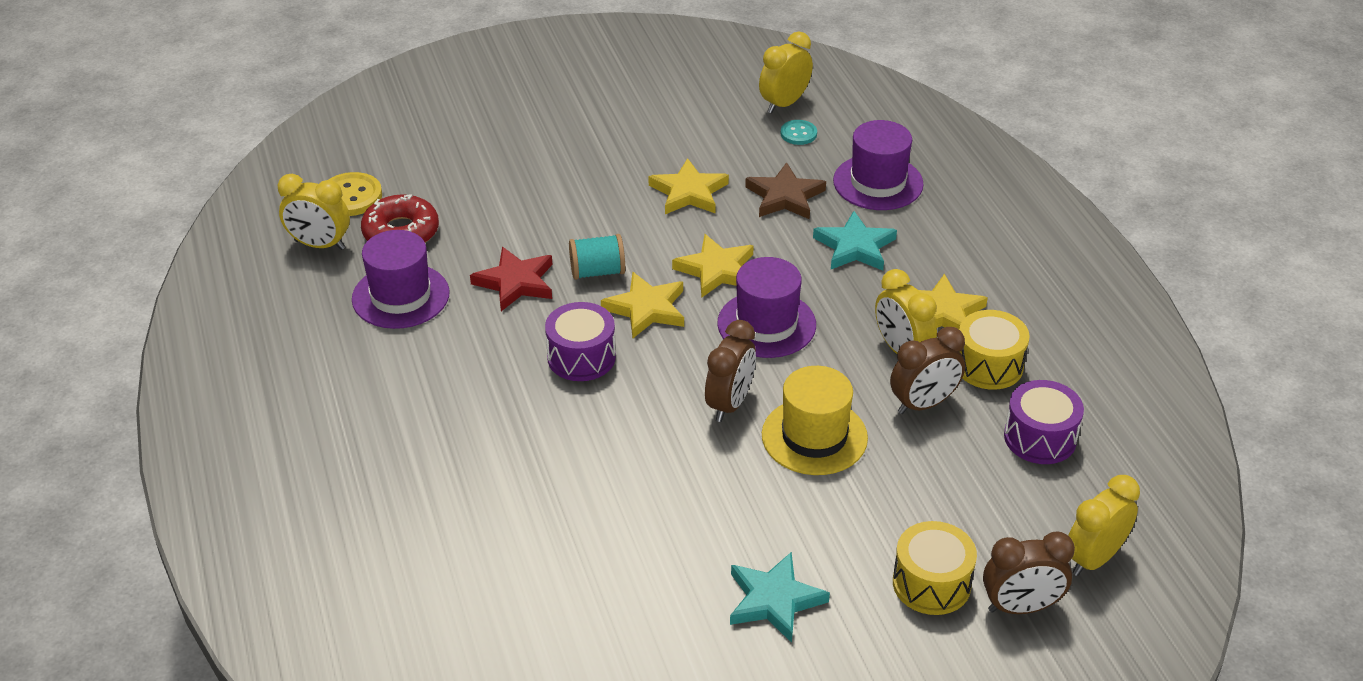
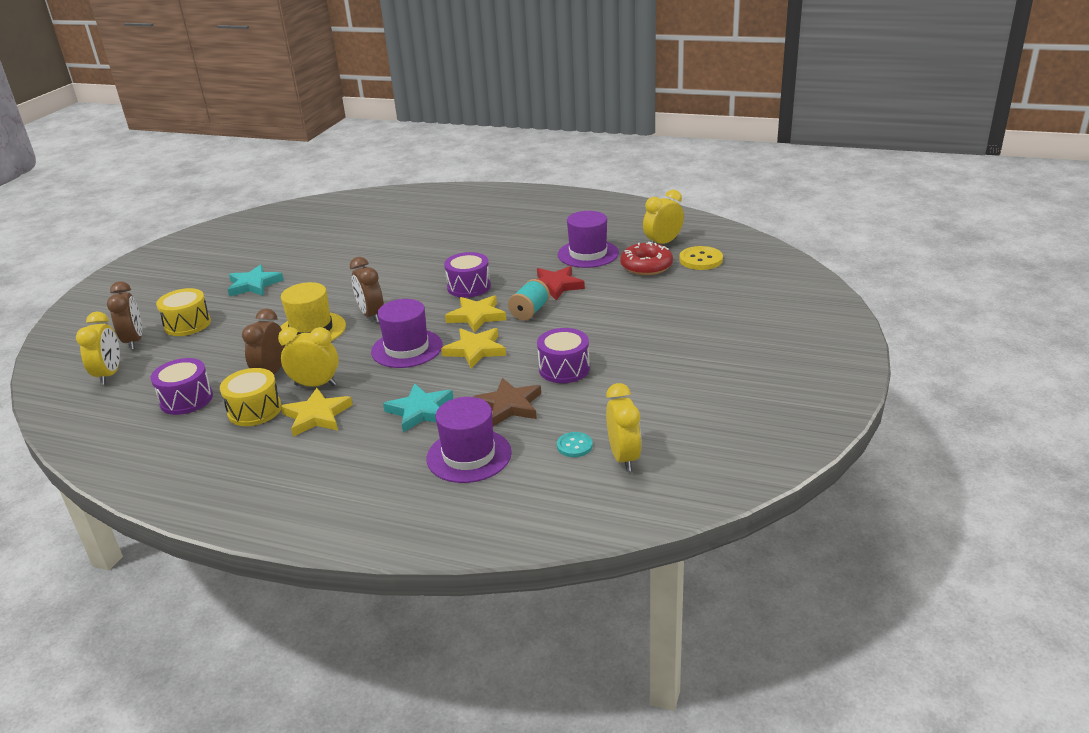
camera: 130 degrees right, 10 degrees down
yellow star [649,158,729,214] -> purple drum [537,328,590,383]
brown clock [983,531,1075,614] -> brown clock turned 135 degrees clockwise [107,281,142,350]

